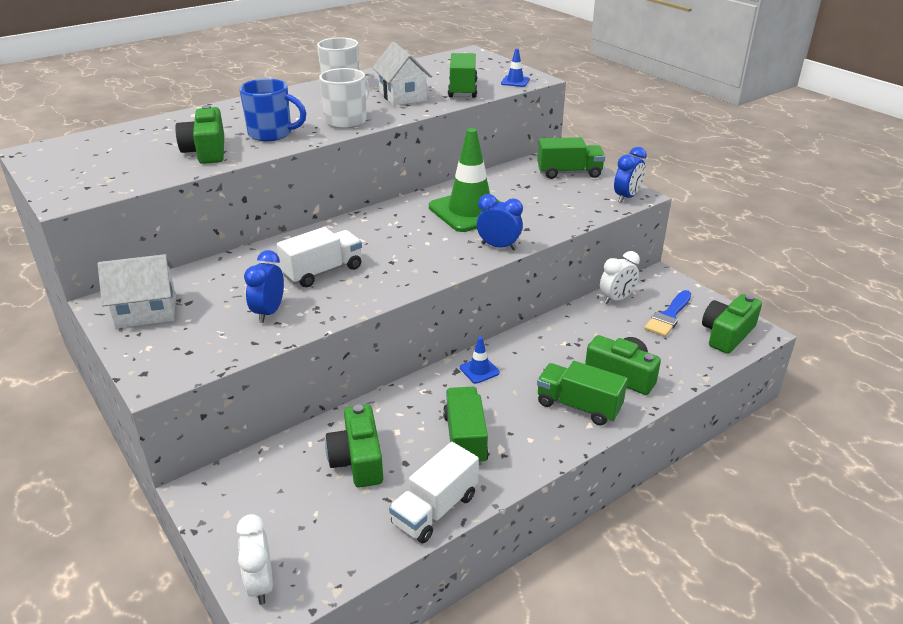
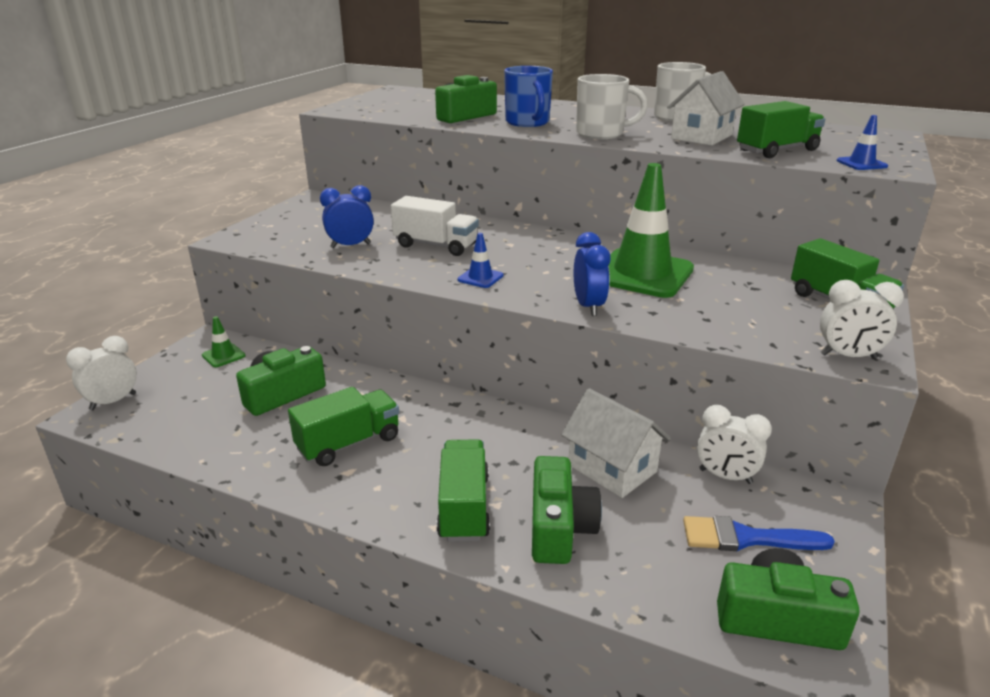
camera: 60 degrees right, 5 degrees down
white house [98,254,176,328] -> white house moved to [561,388,671,498]
white truck [389,442,479,543] -> none
blue traffic cone [460,337,500,384] -> blue traffic cone moved to [457,233,503,288]
blue clock [614,147,647,203] -> white clock [820,280,904,359]
none -> green traffic cone [202,316,246,367]

